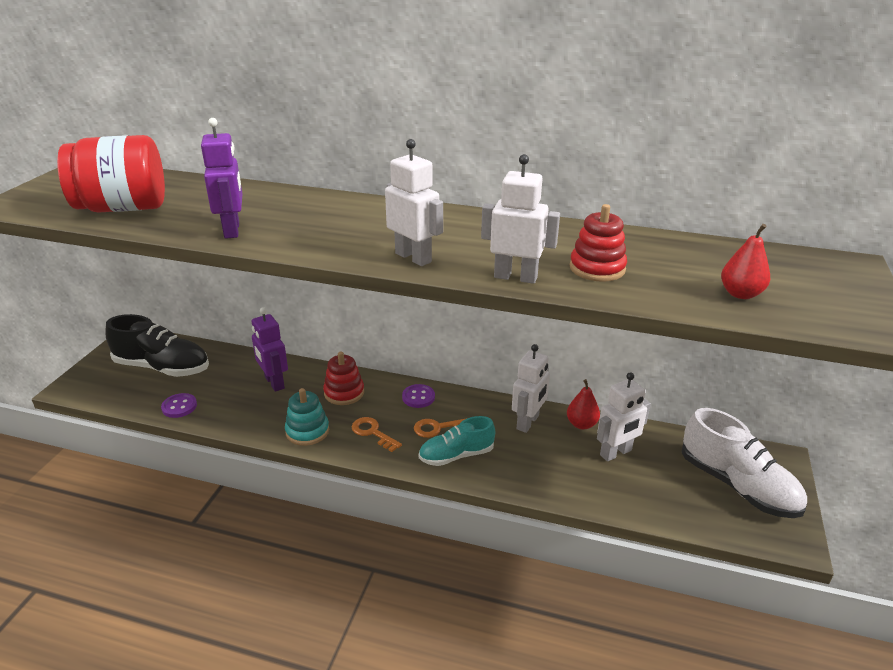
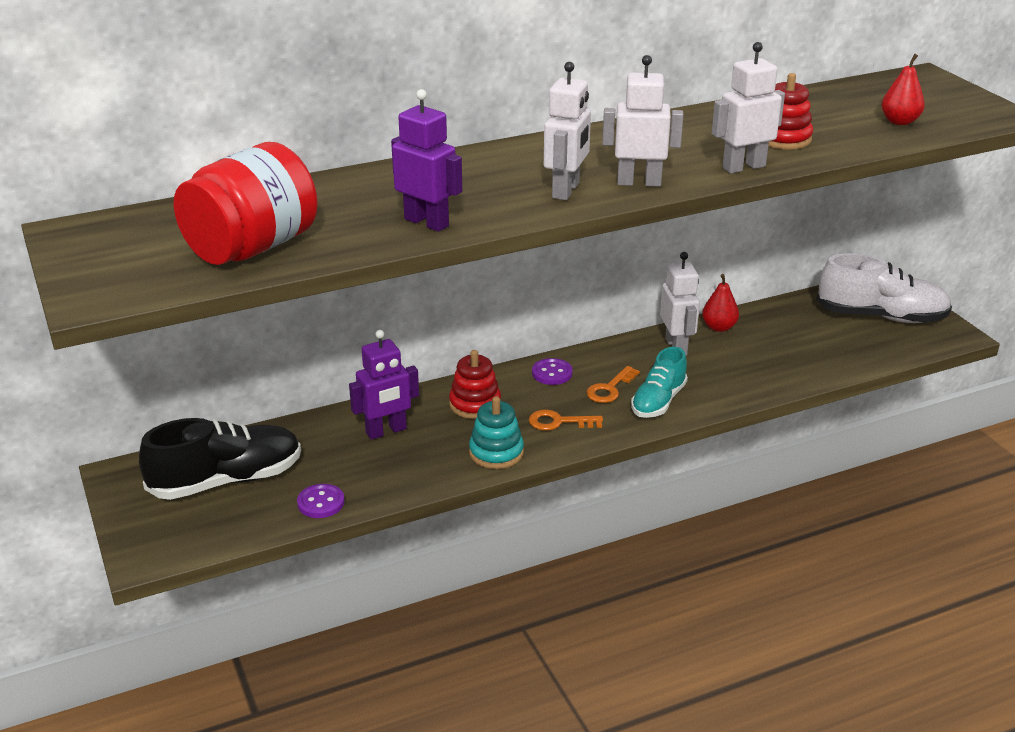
camera: 40 degrees left, 0 degrees up
purple robot [252,307,288,392] -> purple robot turned 45 degrees counterclockwise [349,330,419,440]
white robot [597,372,651,462] -> white robot moved to [544,62,591,200]

